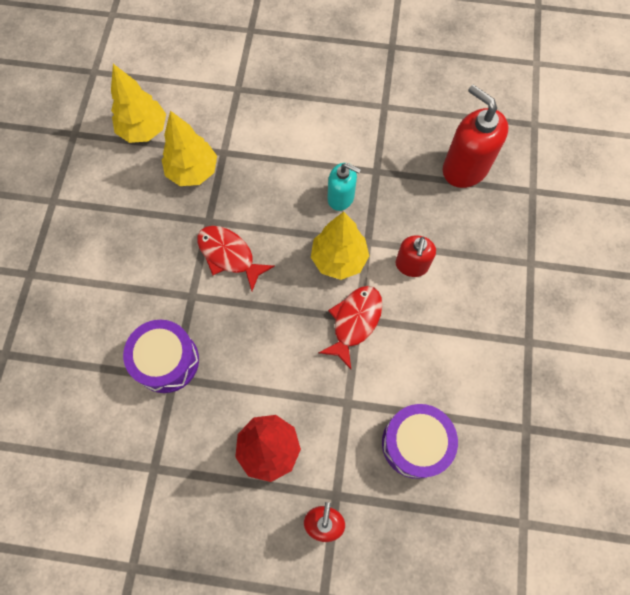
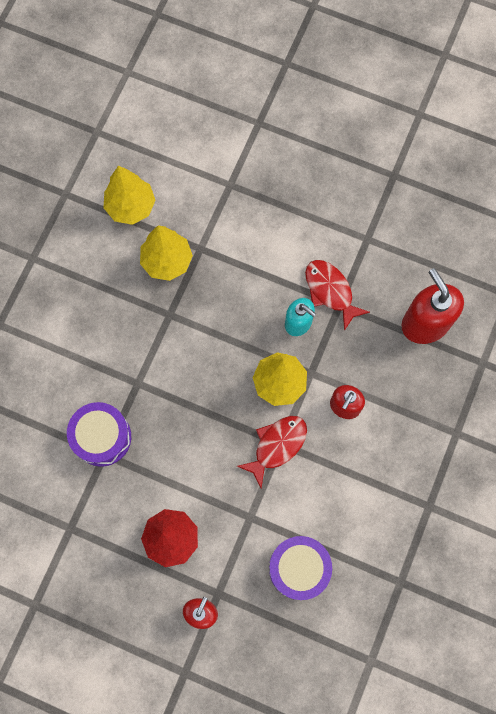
camera: 15 degrees right, 5 degrees up
red fish [197,226,275,291] -> red fish moved to [305,260,370,331]

